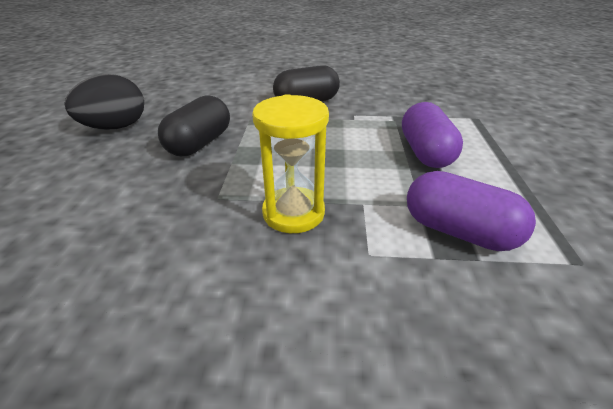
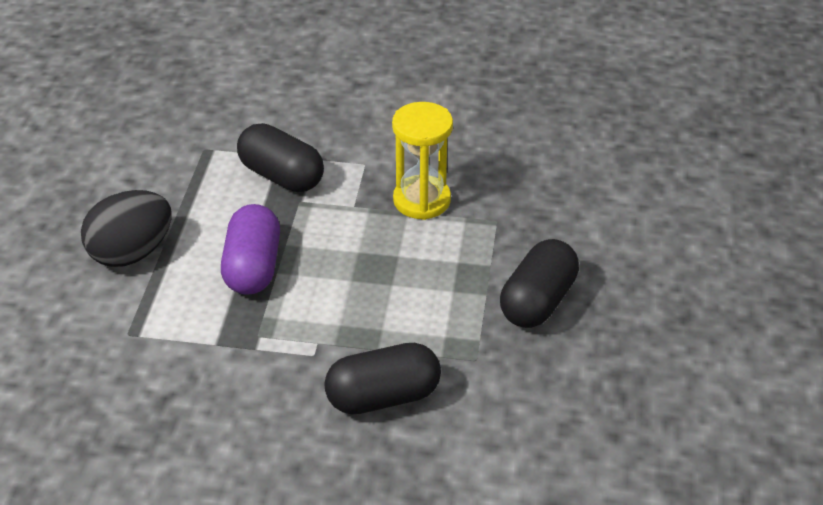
camera: 175 degrees left, 5 degrees up
black egg [64,74,144,130] -> black egg moved to [81,190,172,267]
purple capsule [407,171,536,251] -> black capsule [237,123,324,192]

